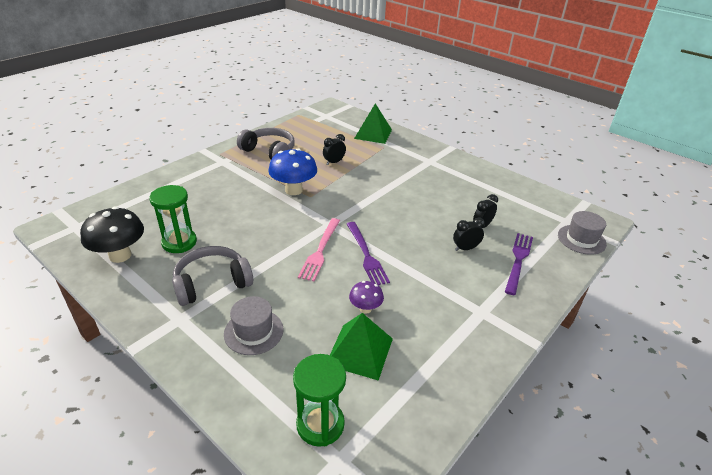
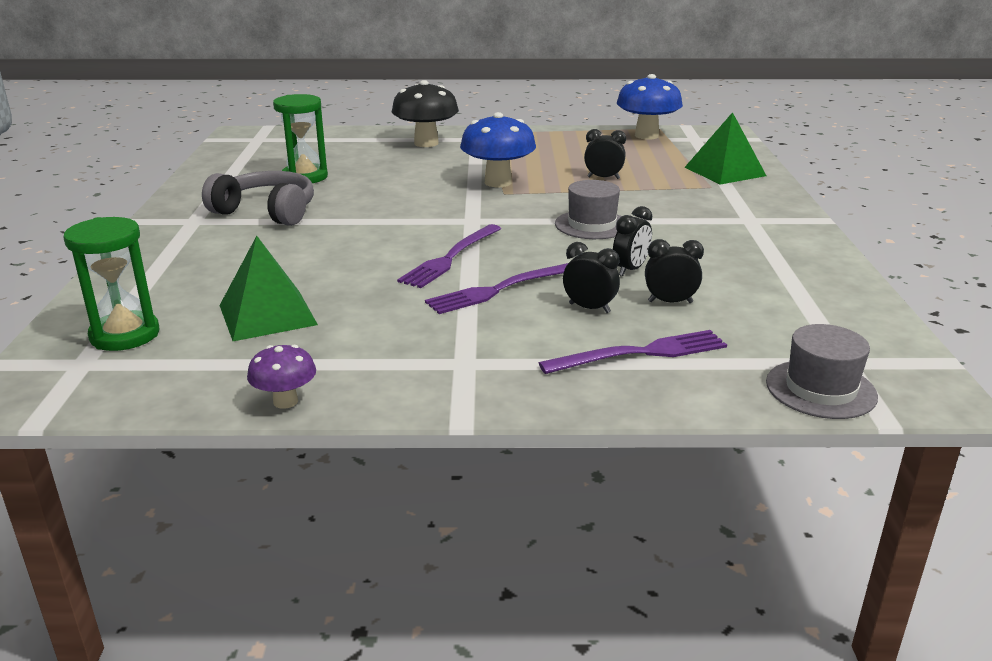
camera: 50 degrees right, 10 degrees down
black mushroom [80,206,144,263] -> black mushroom moved to [392,80,459,147]
grey hat [224,296,283,355] -> grey hat moved to [555,180,622,239]
grey headphones [237,128,295,160] -> none
pink fork [298,218,340,281] -> none
purple mushroom [349,281,384,314] -> purple mushroom moved to [247,345,316,409]
none -> purple fork [425,263,568,314]
none -> black clock [613,206,652,276]
none -> blue mushroom [617,74,683,140]

